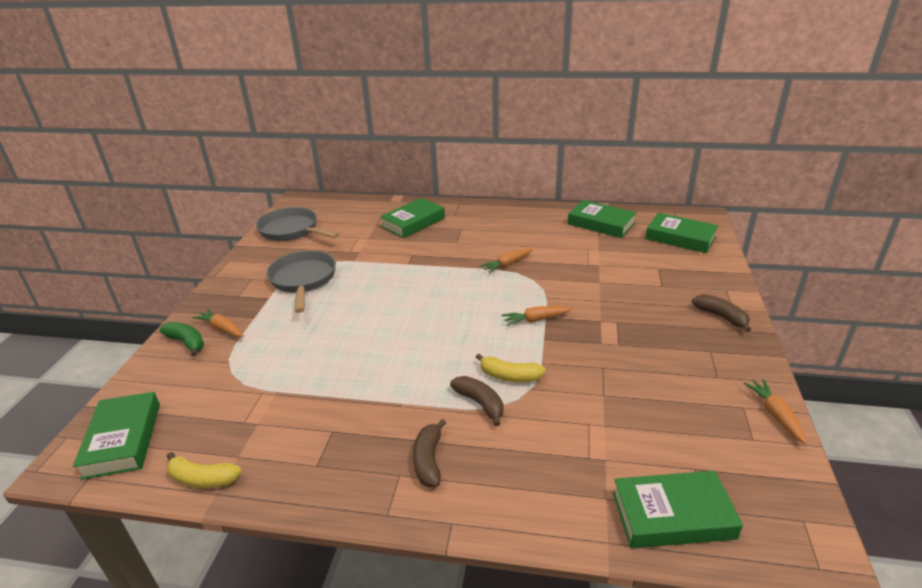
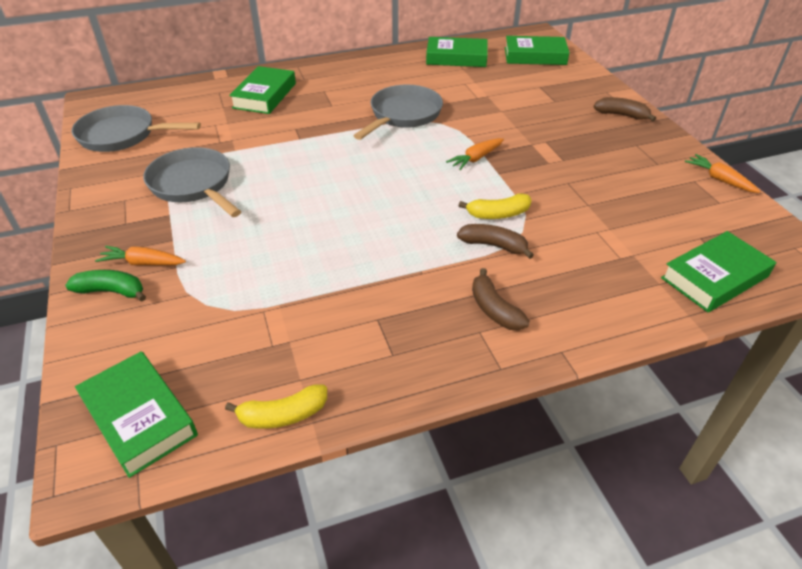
camera: 30 degrees left, 10 degrees up
orange carrot [479,248,533,273] -> grey pan [353,85,443,140]

